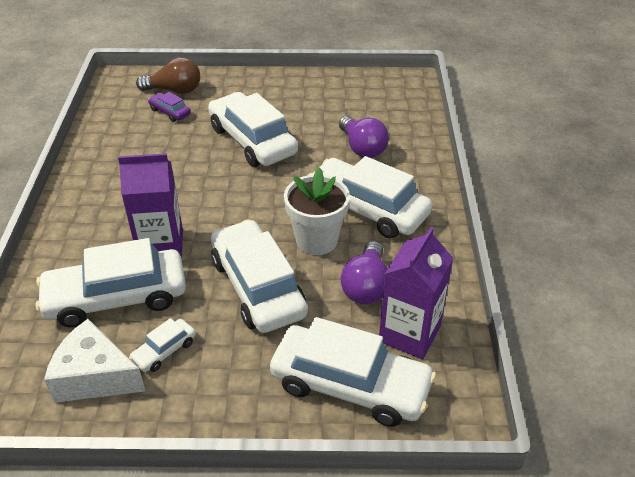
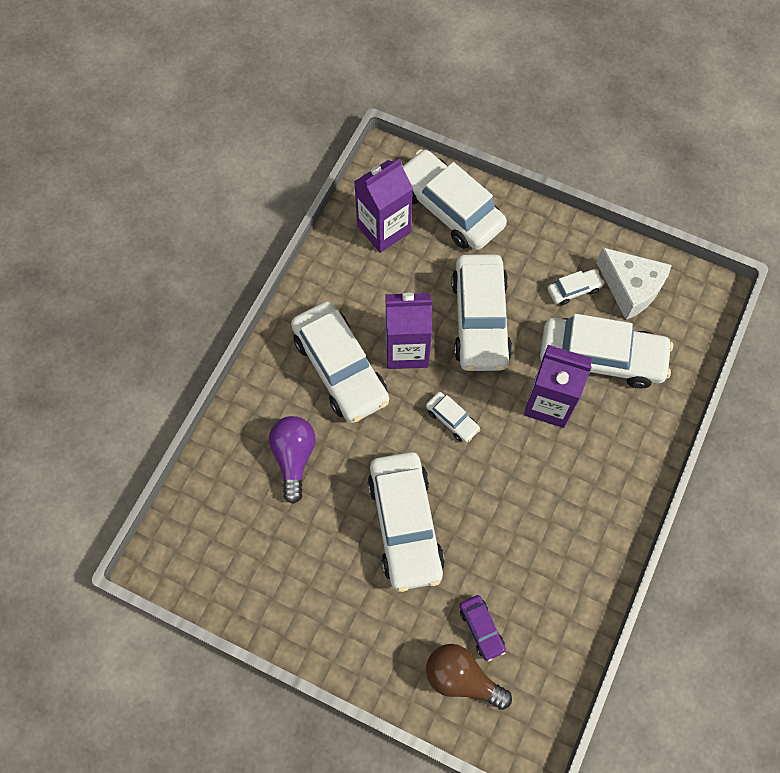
camera: 155 degrees left, 25 degrees up
white flower pot [284,168,350,255] -> purple carton [386,293,432,369]
purple light bulb [341,241,388,305] -> none
none -> white car [426,392,480,443]

